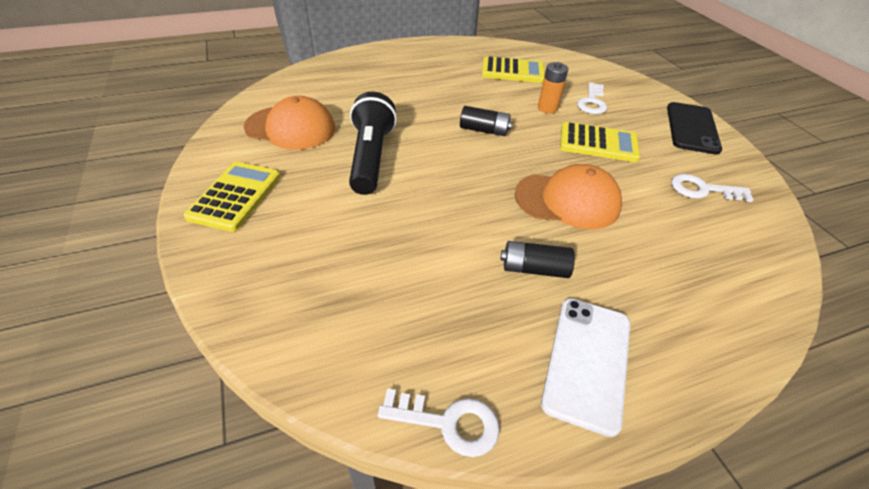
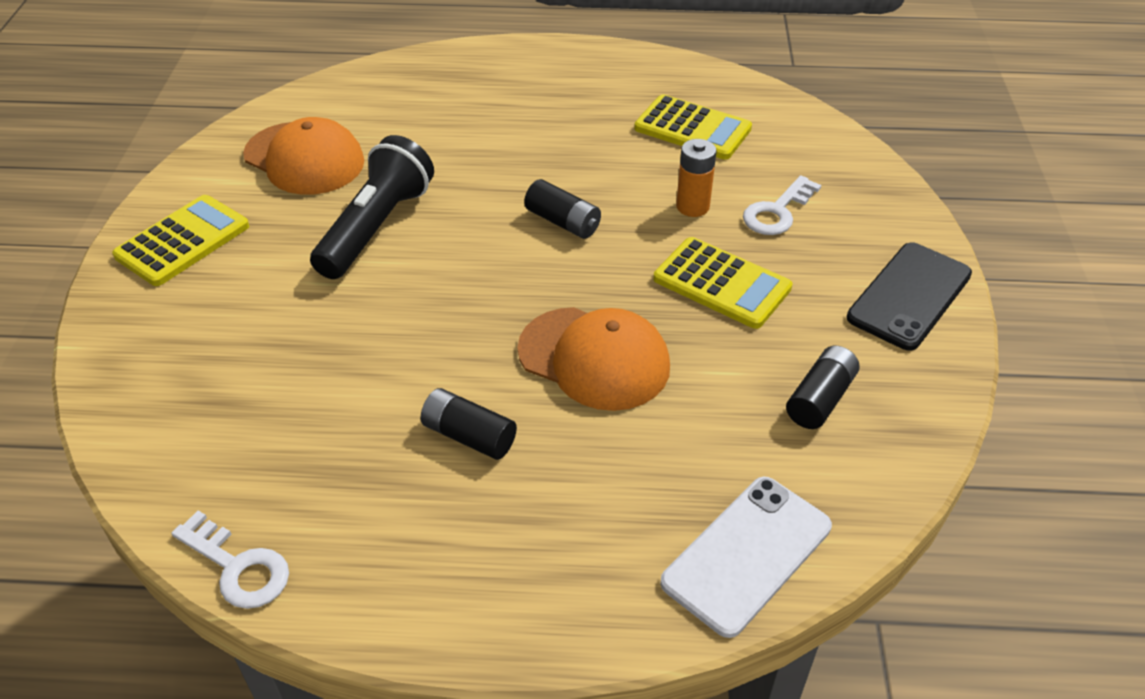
camera: 25 degrees right, 0 degrees up
white phone [541,298,630,437] -> white phone moved to [660,477,832,638]
white key [671,174,754,202] -> black battery [786,346,860,429]

